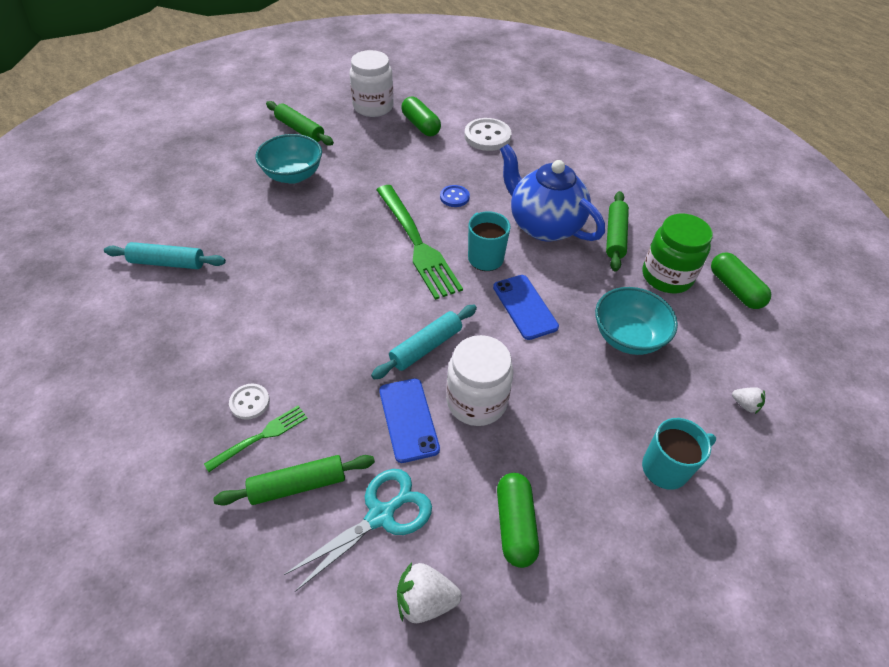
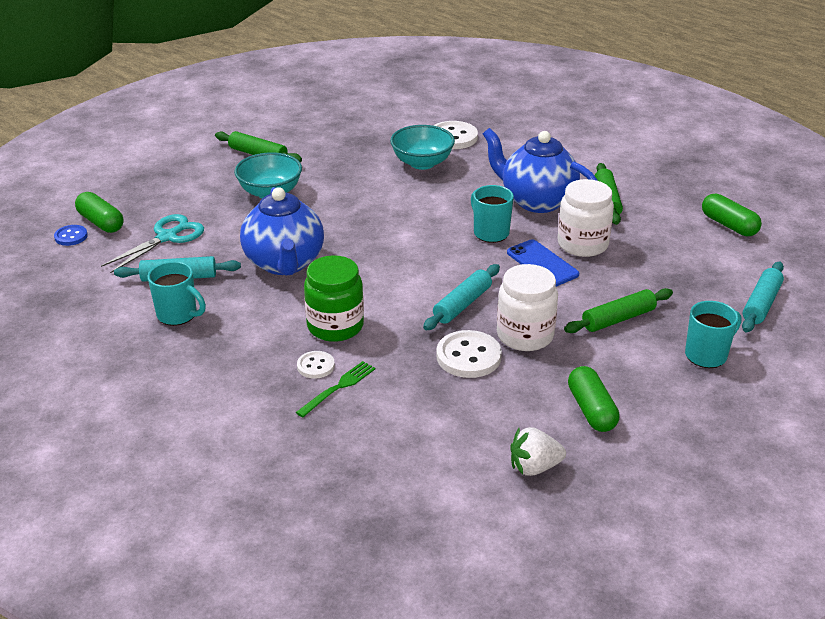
camera: 10 degrees left, 15 degrees down
green rolling pin [213,455,375,506] -> green rolling pin moved to [564,288,673,333]
turquoise scissors [284,469,432,592] -> turquoise scissors moved to [101,214,204,273]
white jar [350,50,394,117] -> white jar moved to [557,179,614,257]
green fork [376,185,463,300] -> none
blue phone [379,378,440,463] -> white button [436,330,502,378]
green capsule [401,97,441,136] -> green capsule moved to [75,192,124,233]
blue button [440,185,470,207] -> blue button moved to [54,225,88,246]
turquoise bowl [595,287,678,355] -> turquoise bowl moved to [390,125,455,170]
green jar [642,213,713,293] -> green jar moved to [304,255,364,342]
white strawberry [732,387,765,414] -> turquoise rolling pin [742,262,784,332]
none -> turquoise mug [147,261,206,326]
none -> blue teapot [240,187,324,276]

